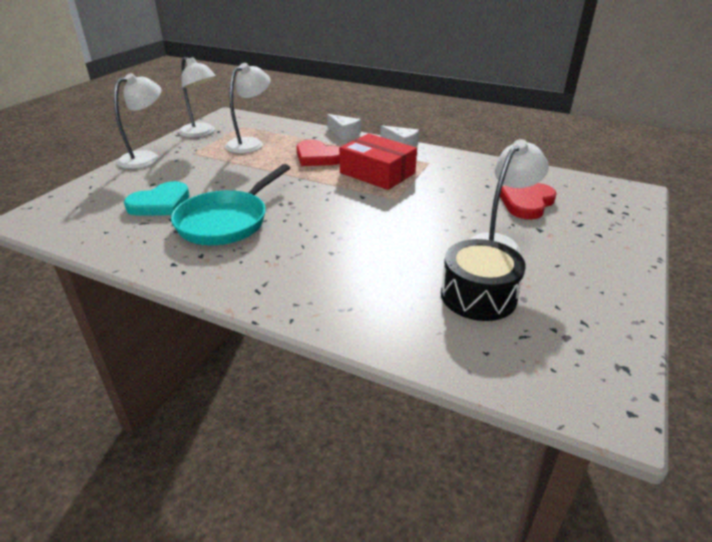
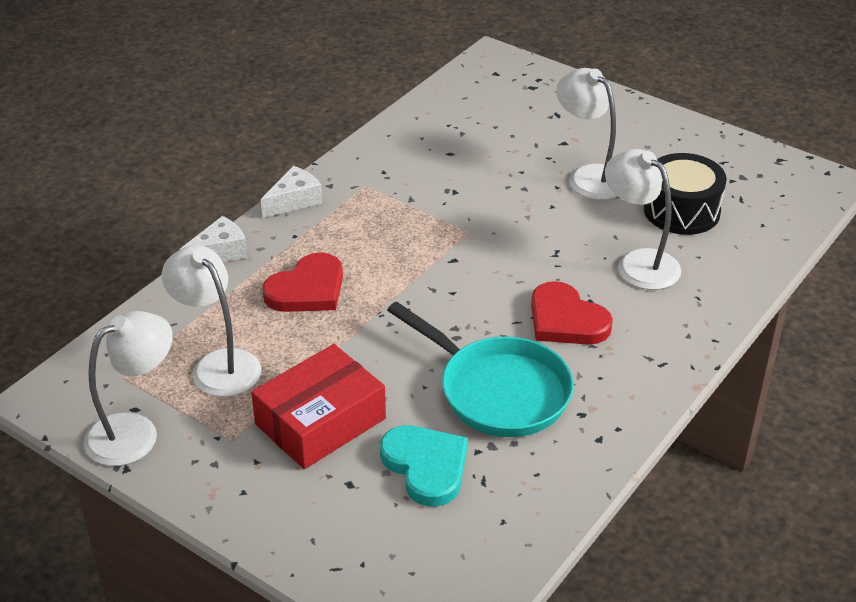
camera: 80 degrees left, 5 degrees up
white lamp [114,73,161,169] -> white lamp moved to [605,149,681,290]
red box [339,133,417,190] -> red box moved to [251,344,386,469]
red heart [500,183,557,219] -> red heart moved to [531,281,613,345]

